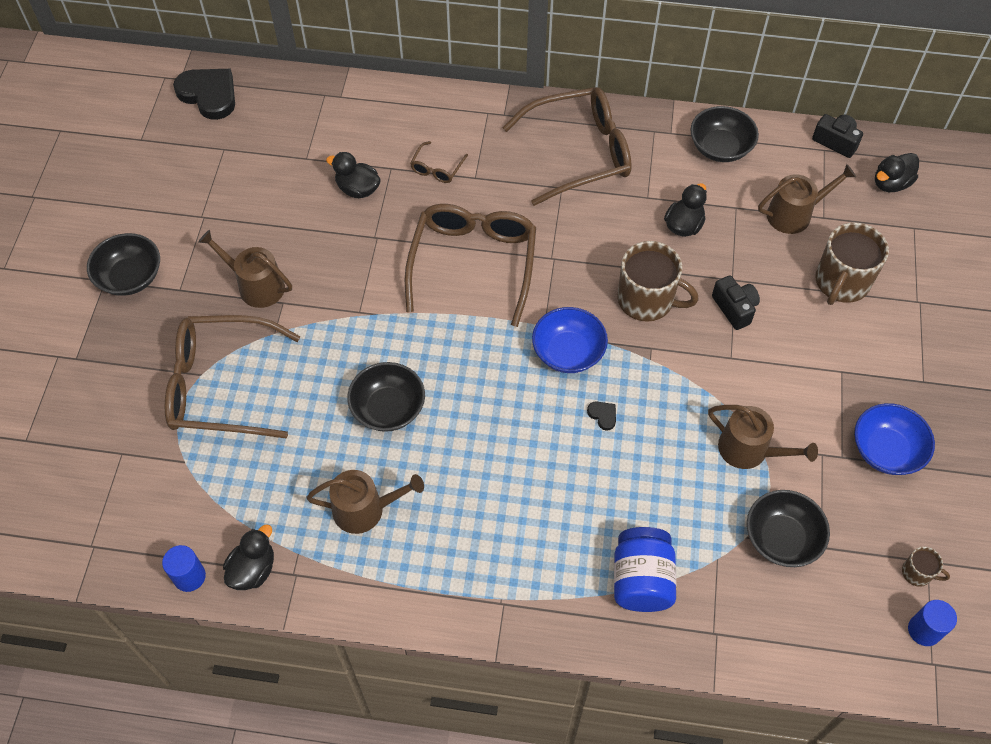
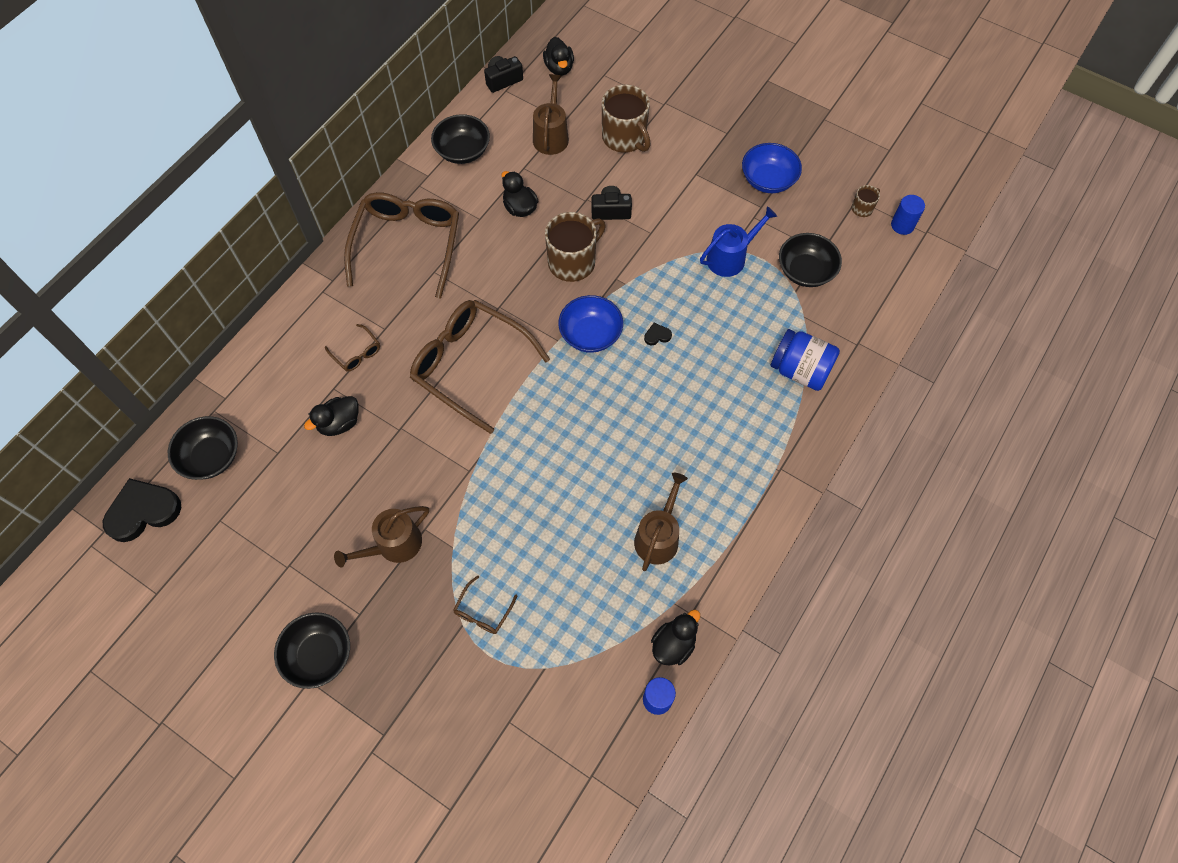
camera: 65 degrees left, 5 degrees up
brown glasses [165,315,300,439] -> brown glasses [453,575,517,634], size x0.42
black duck [223,524,274,590] -> black duck turned 75 degrees clockwise [651,610,700,666]
black bowl [347,362,425,432] -> black bowl moved to [168,416,238,480]
brown watering can [708,405,818,469] -> blue watering can [700,206,777,277]

